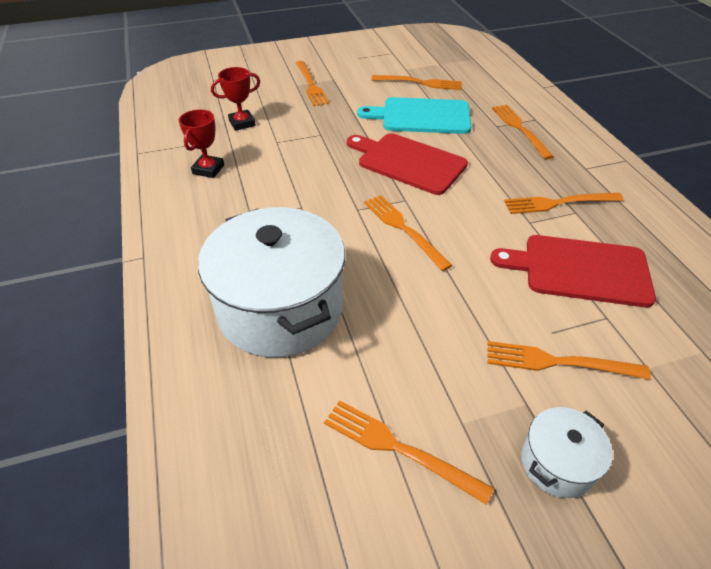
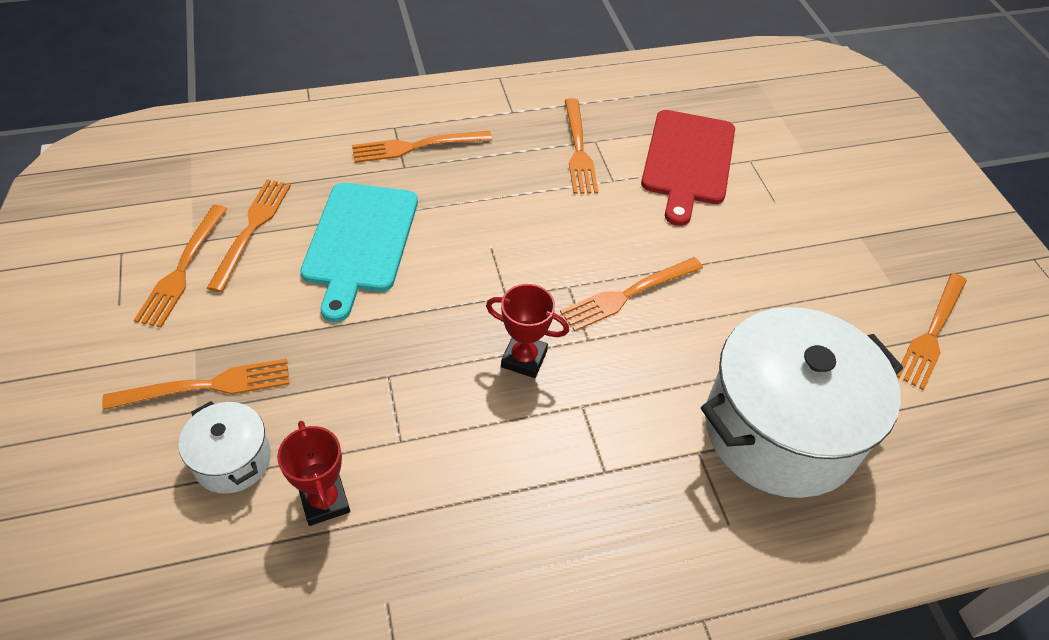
camera: 90 degrees left, 5 degrees up
red trophy [179,110,224,178] -> red trophy moved to [486,284,569,378]
red cutting board [347,133,468,195] -> none
orange fork [488,341,651,380] -> orange fork moved to [134,205,227,327]
white pot [521,407,613,498] -> white pot moved to [179,401,271,494]

